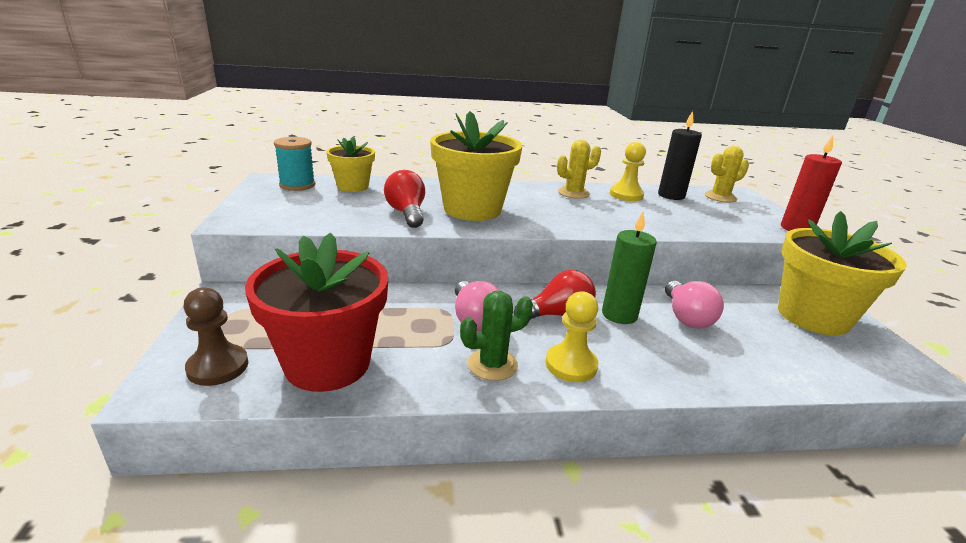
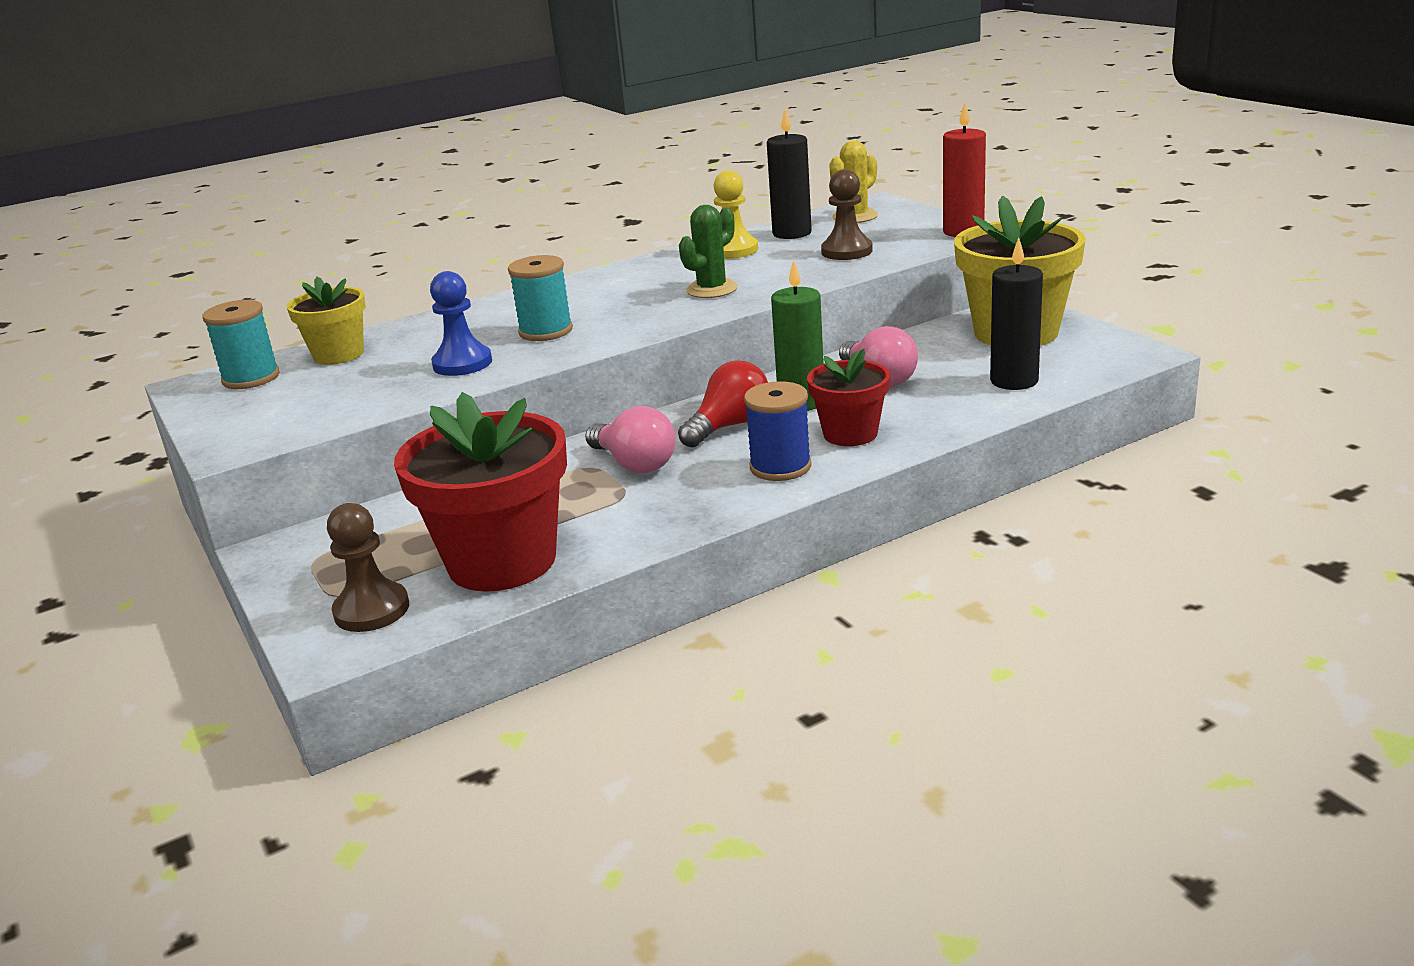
camera: 20 degrees left, 0 degrees up
red light bulb [384,170,425,228] -> blue pawn [430,271,492,376]
yellow flower pot [430,111,522,221] -> turquoise spool [508,255,573,341]
green cactus [460,291,533,381] -> green cactus moved to [679,205,738,298]
yellow pawn [546,291,599,382] -> blue spool [744,381,812,481]
yellow cactus [557,140,601,199] -> none
none -> red flower pot [807,349,890,446]
none -> brown pawn [821,169,873,260]
none -> black candle [990,238,1043,390]

